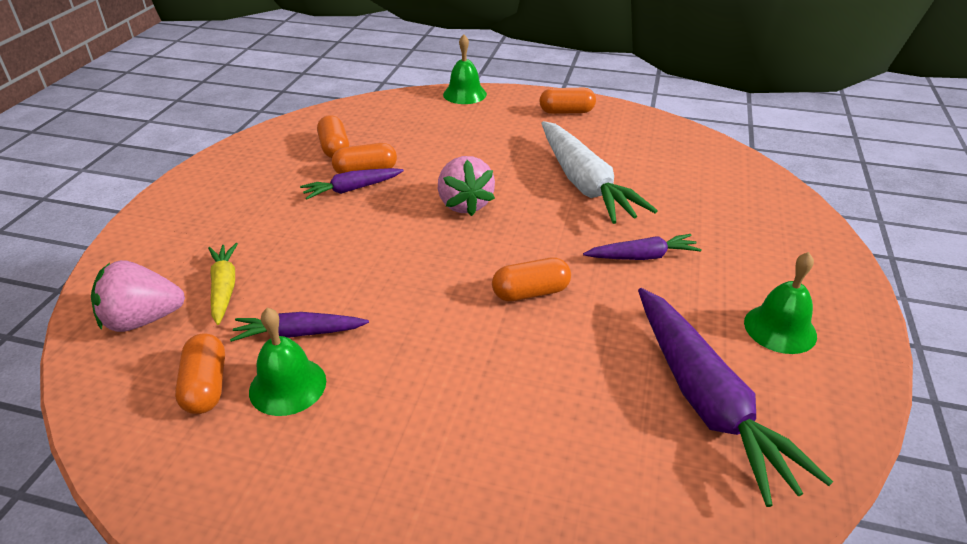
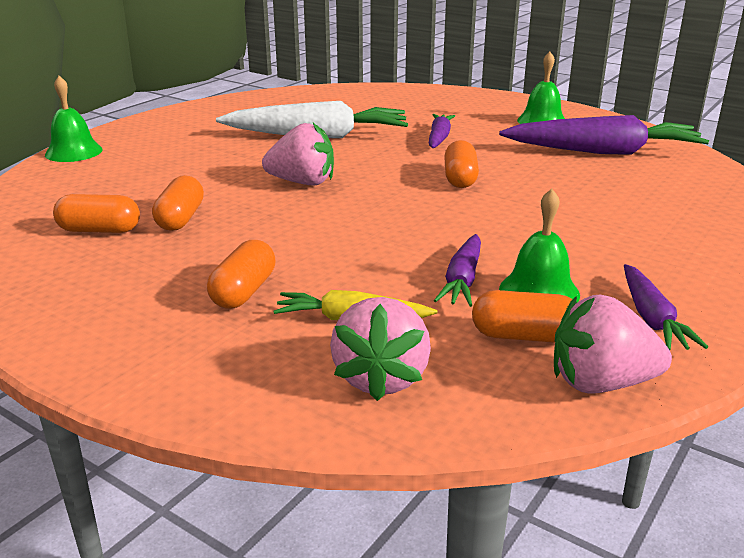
camera: 70 degrees left, 10 degrees down
purple carrot [300,168,404,200] -> purple carrot moved to [624,264,708,350]
orange capsule [539,88,596,114] -> orange capsule moved to [207,240,276,309]
none -> pink strawberry [554,294,672,394]

